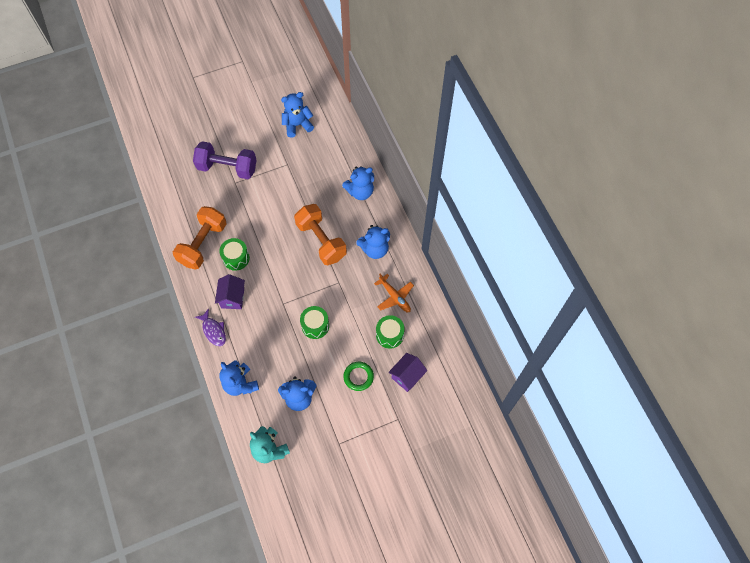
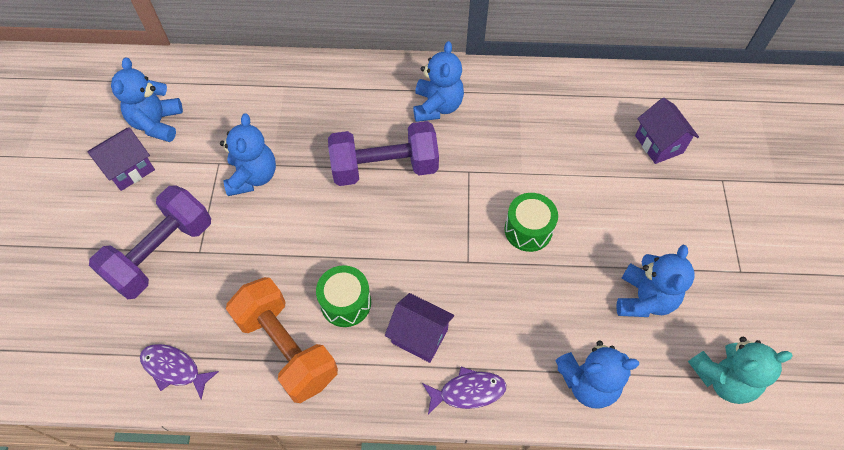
camera: 65 degrees left, 5 degrees down
orange dumbbell [294,204,347,265] -> purple dumbbell [328,121,439,186]
blue teddy bear [342,166,374,200] -> blue teddy bear moved to [220,113,276,196]
green ring [343,362,374,391] -> none
orange plane [374,274,414,312] -> none
green drum [376,315,404,349] -> none
none -> purple house [87,128,155,191]
none -> purple fish [140,344,219,400]

